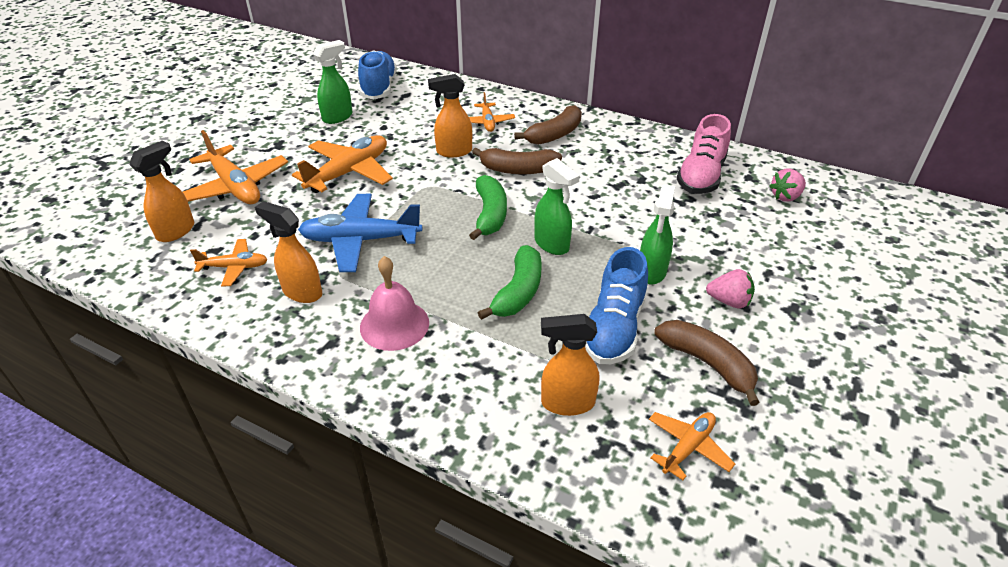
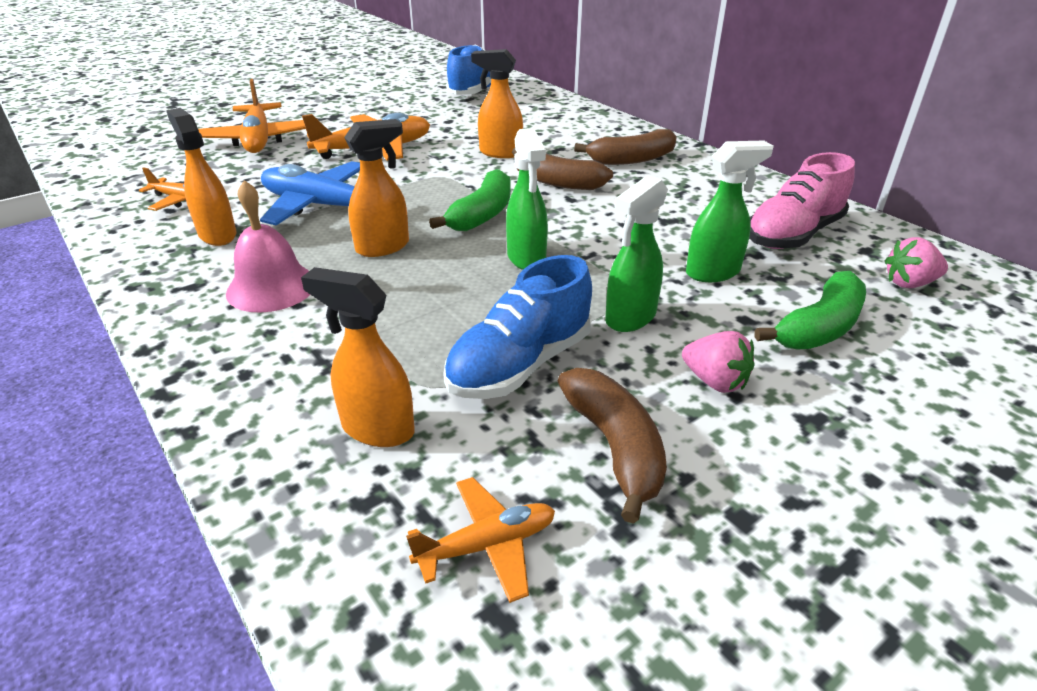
camera: 25 degrees right, 5 degrees down
orange spray bottle [129,141,194,242] -> orange spray bottle moved to [344,119,409,257]
green spray bottle [313,40,353,124] -> green spray bottle moved to [686,141,774,282]
orange plane [469,92,515,132] -> none
green banana [478,245,542,320] -> green banana moved to [755,271,866,350]

